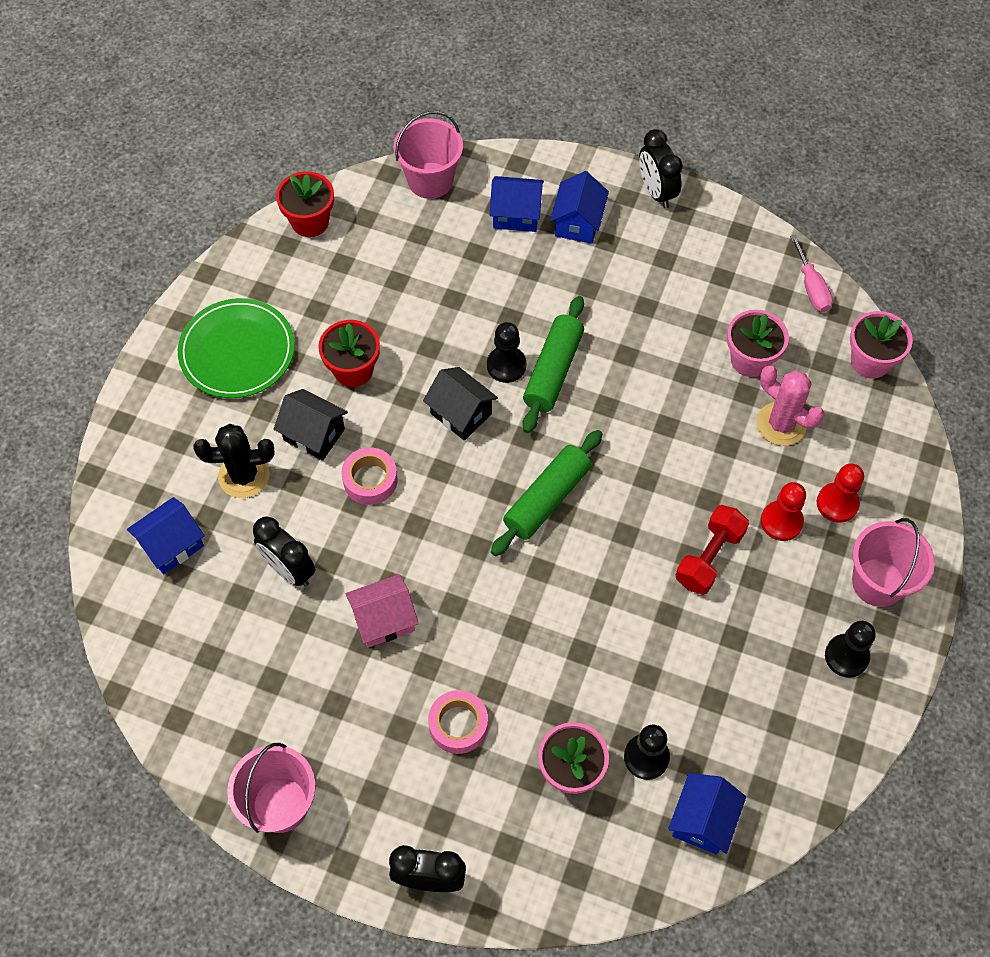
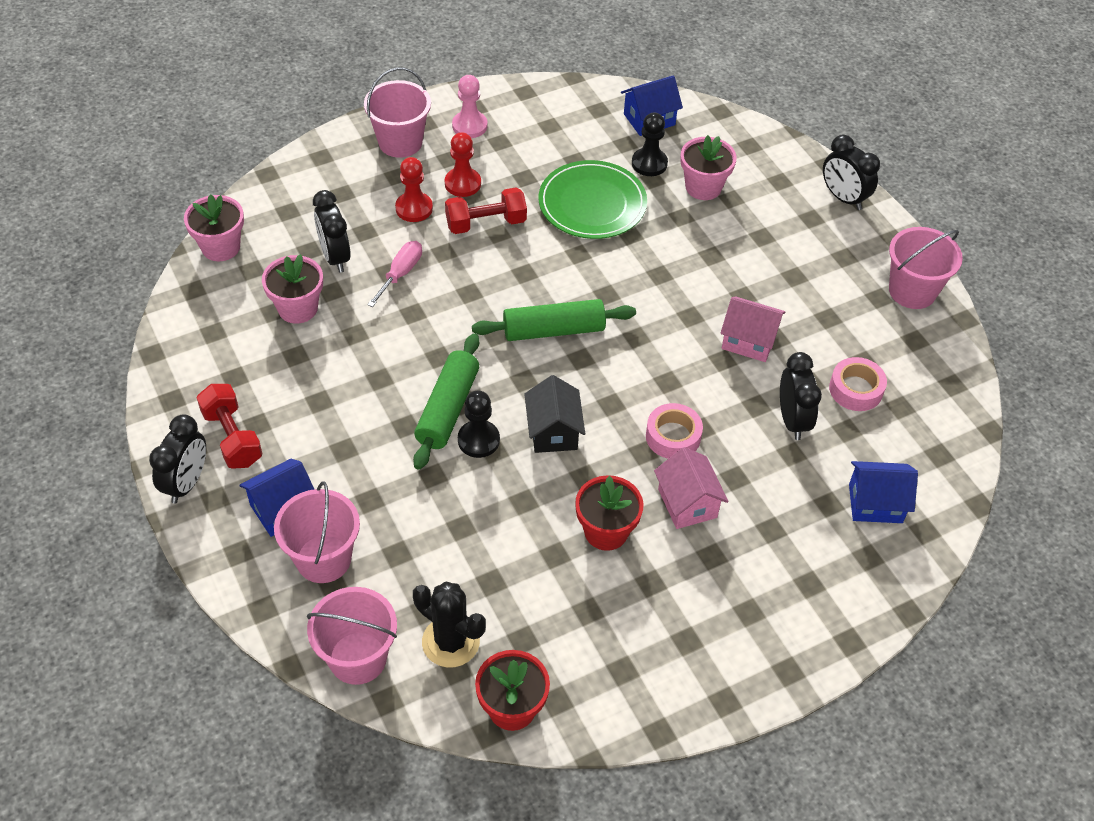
camera: 140 degrees left, 10 degrees down
green plate [178,298,295,398] -> green plate moved to [538,160,647,239]
black cactus [193,424,275,498] -> black cactus moved to [413,582,486,668]
black house [274,389,348,461] -> pink house [654,447,729,529]
pink tape [428,690,488,754] -> pink tape moved to [829,357,887,411]
blue house [490,176,544,232] -> pink bucket [274,481,360,583]
green rolling pin [522,296,584,433] -> green rolling pin turned 45 degrees counterclockwise [413,333,479,470]
pink cactus [757,365,824,446] -> black clock [313,190,351,273]
pink screwdriver [790,235,833,312] -> pink screwdriver moved to [367,241,422,307]
red pawn [817,464,864,523] -> red pawn moved to [445,132,481,197]
black pawn [825,621,876,678] -> pink pawn [452,75,487,138]
none -> red dumbbell [197,384,263,469]

